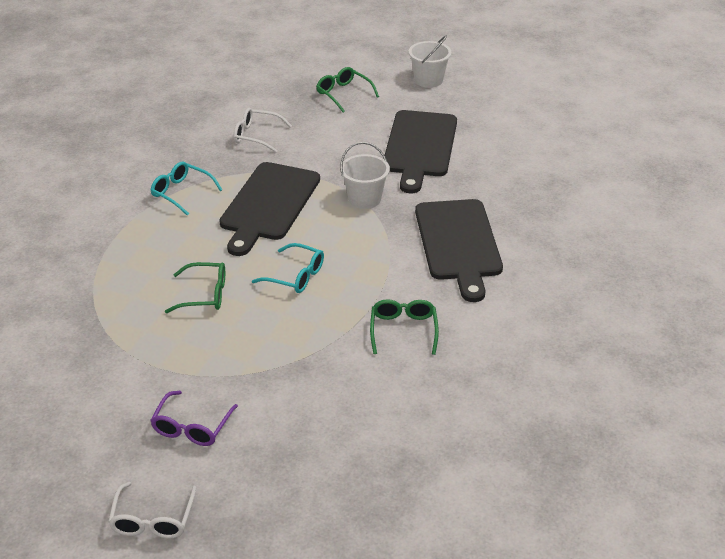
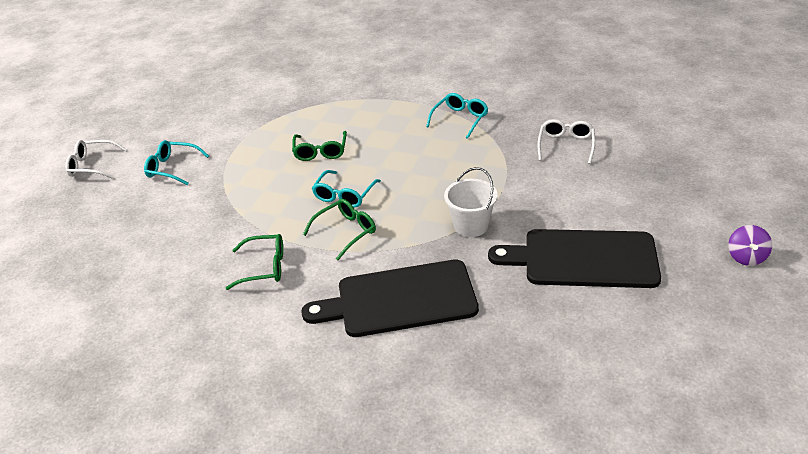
camera: 90 degrees right, 0 degrees up
purple glasses [150,391,238,446] -> turquoise glasses [144,140,209,185]
black cutting board [219,162,320,256] -> none
green glasses [316,67,379,112] -> green glasses moved to [303,199,376,260]
white bucket [409,35,451,88] -> purple spinning top [728,225,772,266]

